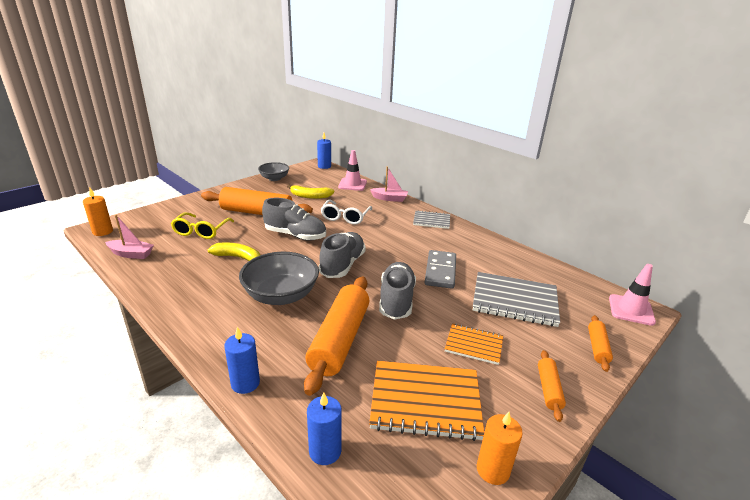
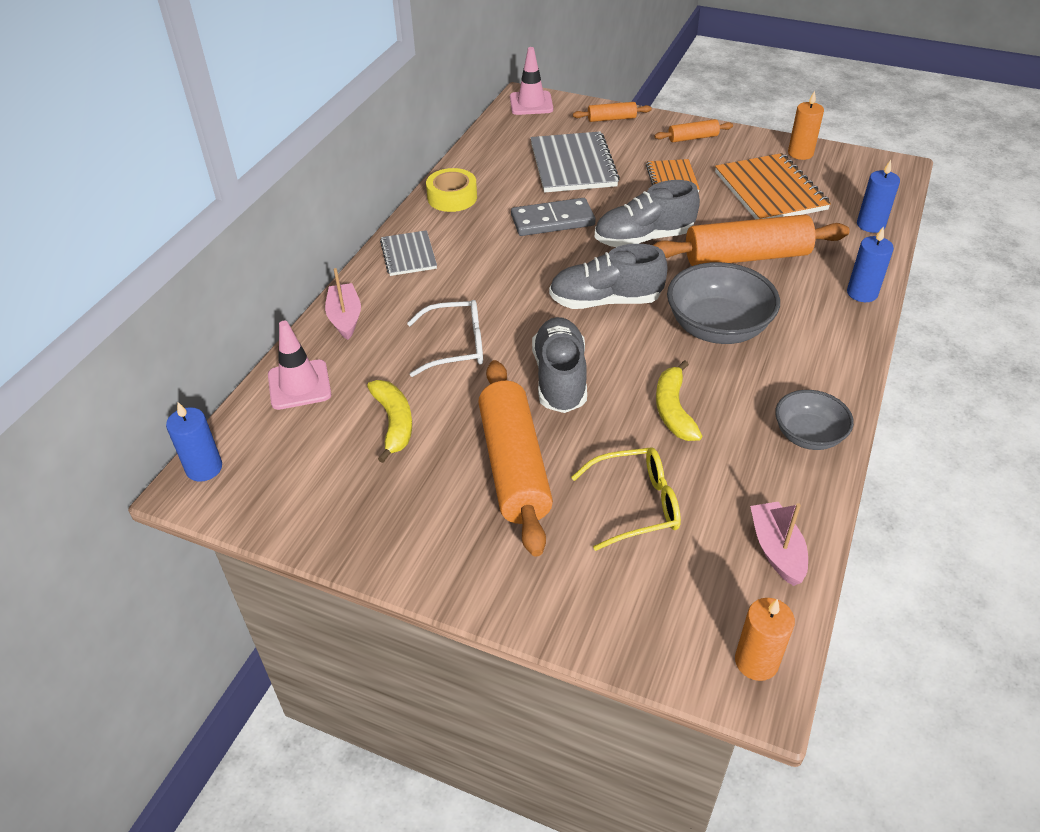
camera: 110 degrees left, 15 degrees up
grey bowl [258,162,289,181] -> grey bowl moved to [775,390,854,450]
none -> yellow tape [426,168,477,212]

